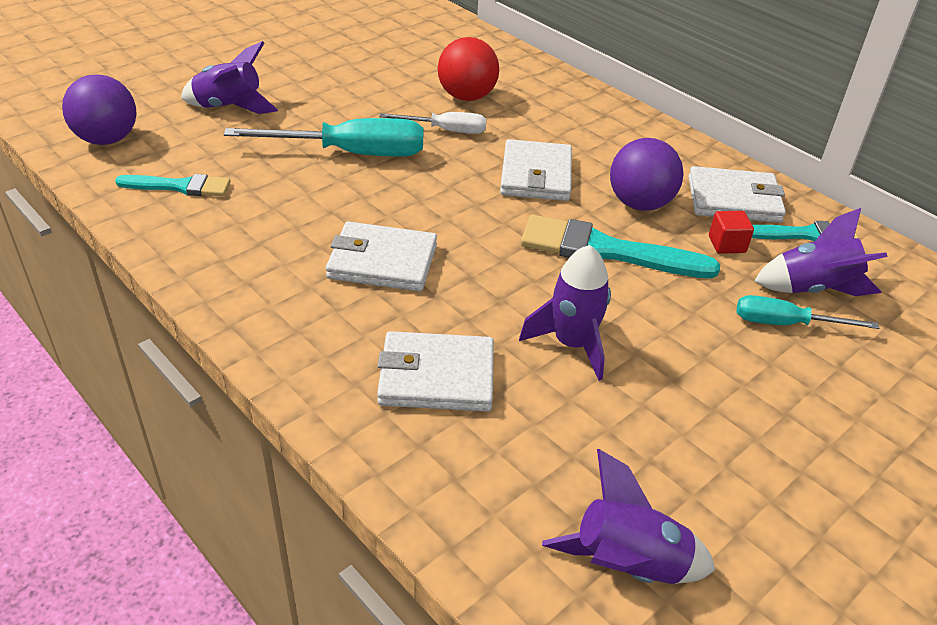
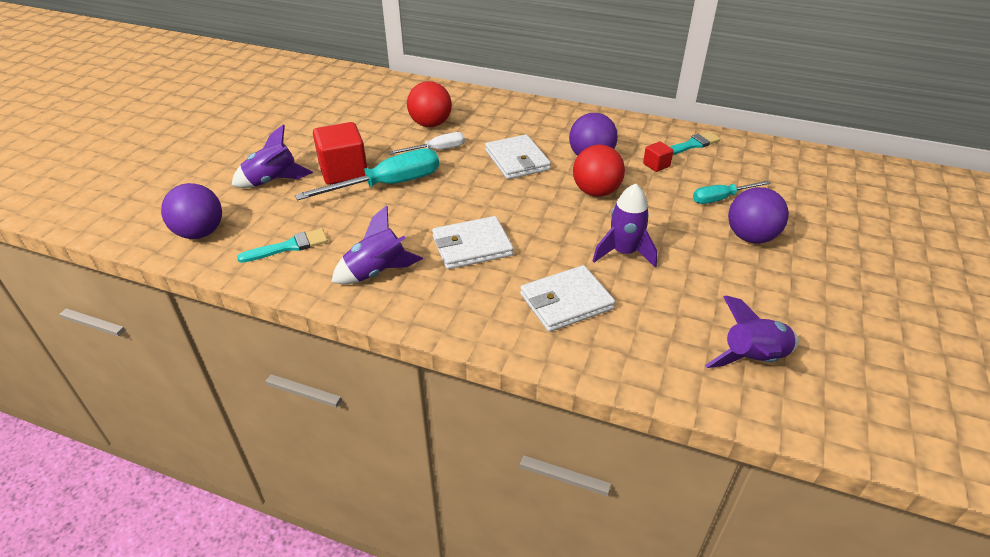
camera: 25 degrees left, 0 degrees up
turquoise brush [521,215,720,278] -> red ball [573,145,625,197]
white wallet [689,166,786,223] -> none
purple rocket [754,208,887,296] -> purple rocket moved to [332,205,423,284]
none -> red cube [313,122,367,185]
none -> purple ball [728,187,789,243]

